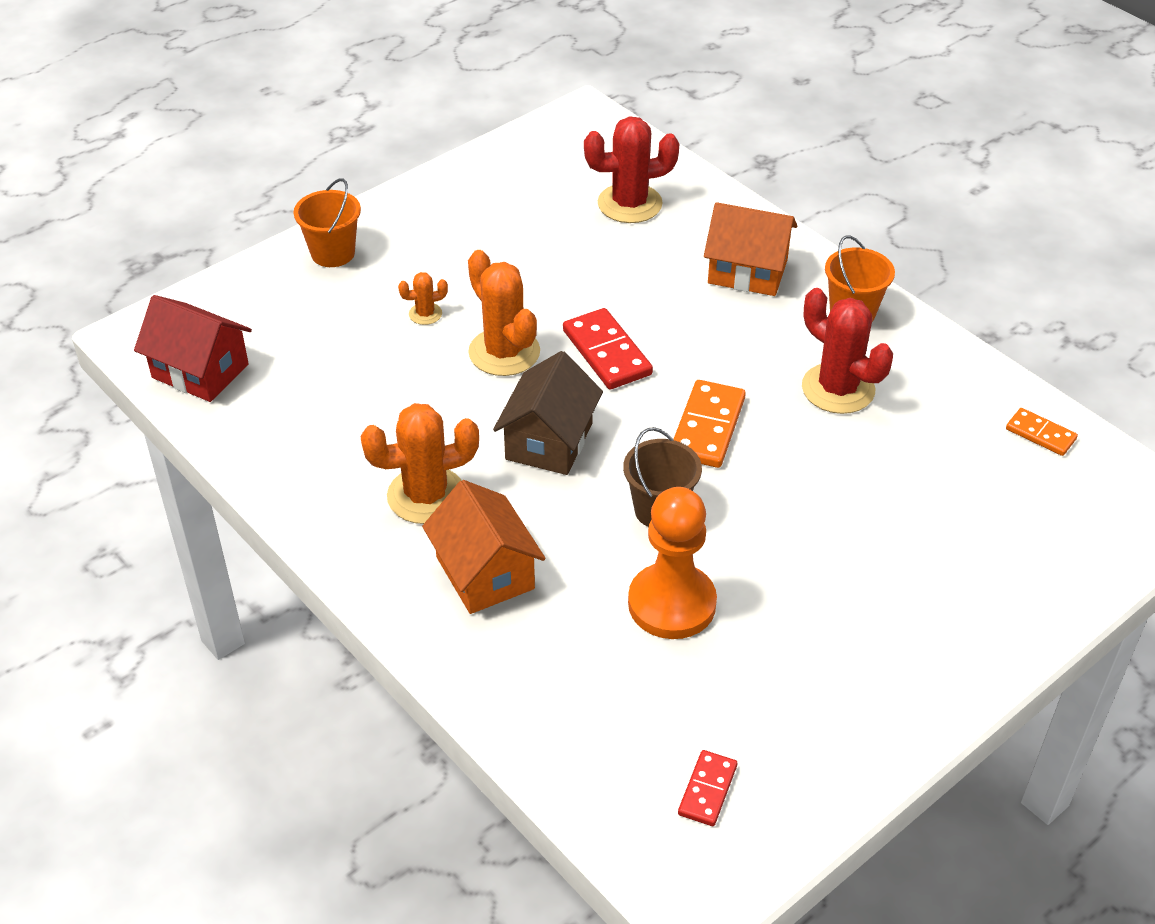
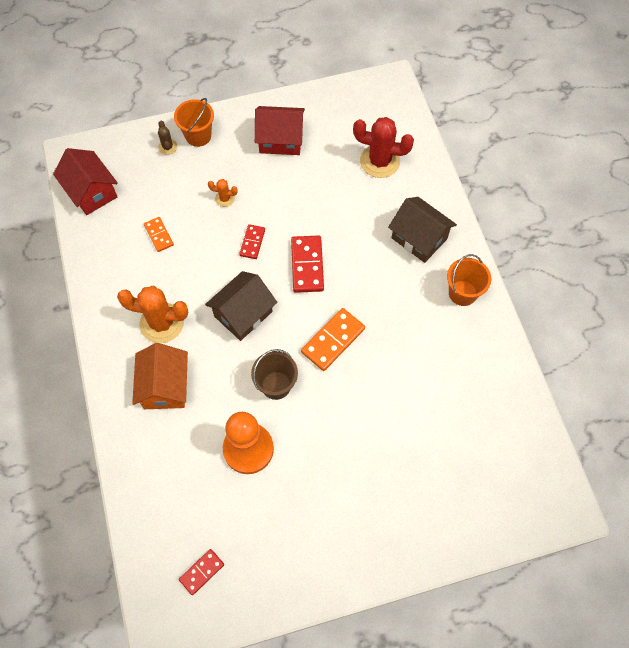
camera: 25 degrees right, 20 degrees up
orange cactus [468,250,540,376] -> red domino [239,224,265,259]
orange house [704,202,797,296] -> brown house [388,197,457,263]
red cactus [802,288,893,414] -> none
orange domino [1006,408,1078,456] -> orange domino moved to [144,217,174,252]
none -> brown cactus [158,121,177,155]
none -> red house [255,106,305,155]

